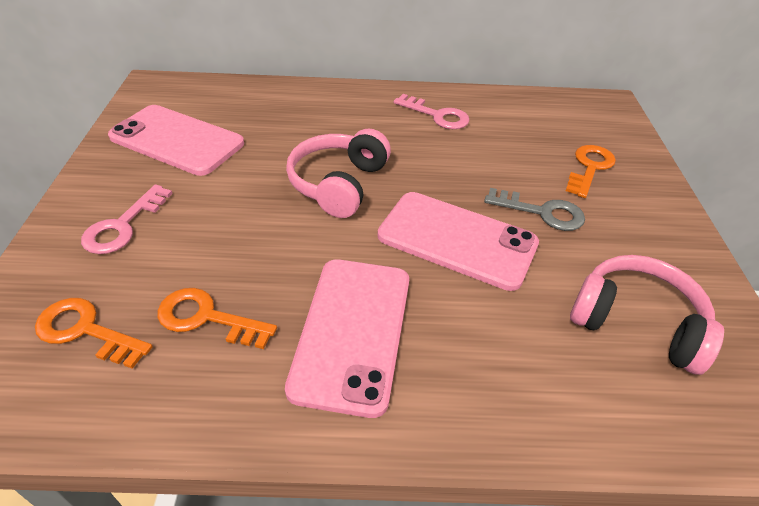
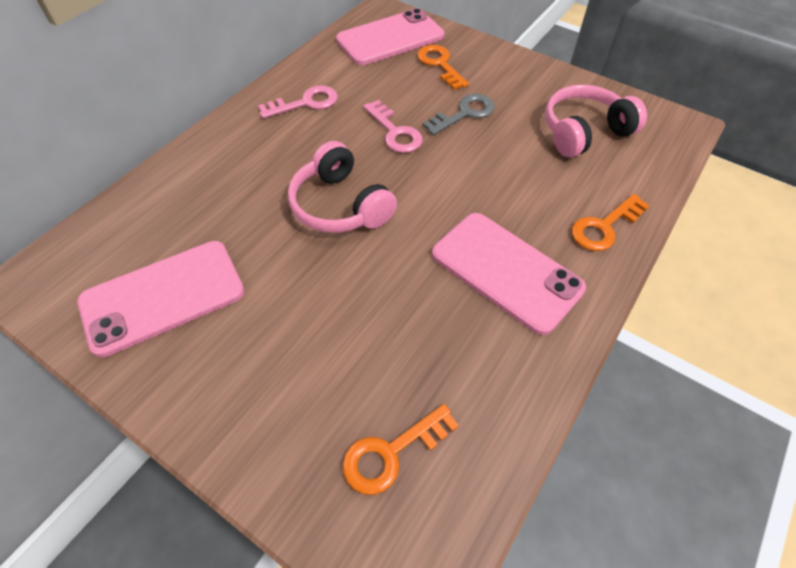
camera: 55 degrees left, 10 degrees up
pink key [81,184,173,254] -> pink key moved to [363,100,423,153]
orange key [157,288,277,349] -> orange key moved to [572,194,650,251]
pink phone [378,192,539,291] -> pink phone moved to [336,8,444,65]

